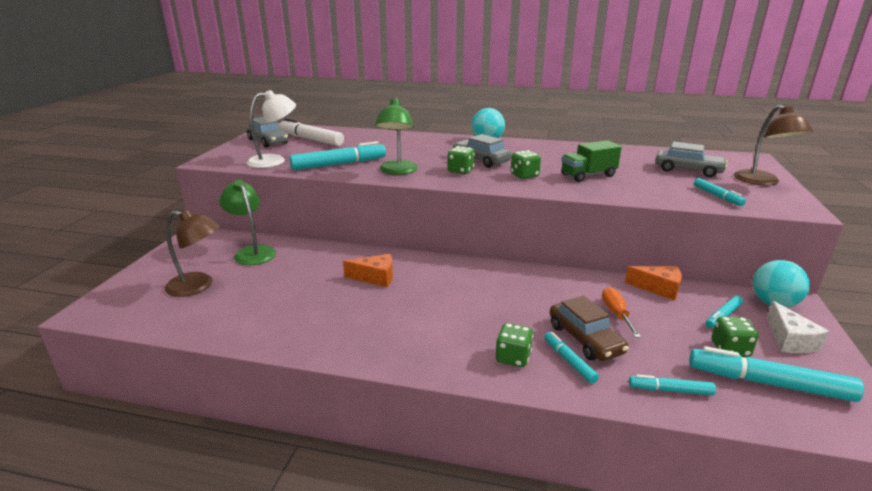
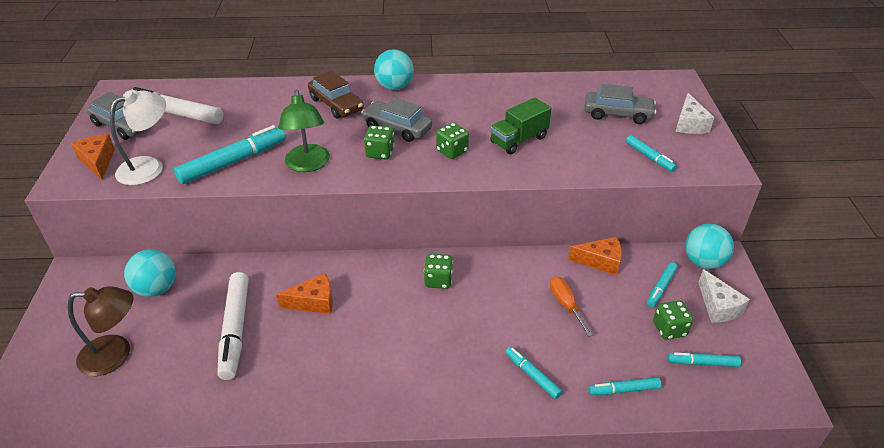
camera: 15 degrees left, 15 degrees up
green lamp [219,180,276,265] -> turquoise ball [124,250,175,297]
green dice [496,323,533,367] -> green dice moved to [424,254,453,289]
brown car [550,296,629,361] -> brown car moved to [308,70,363,118]
turquoise marker [689,346,864,402] -> turquoise marker [667,352,741,367], size x0.53
brown lamp [734,105,813,186] -> white cheese [676,93,715,134]
none -> orange cheese [71,134,115,180]
none -> white marker [217,272,249,380]

